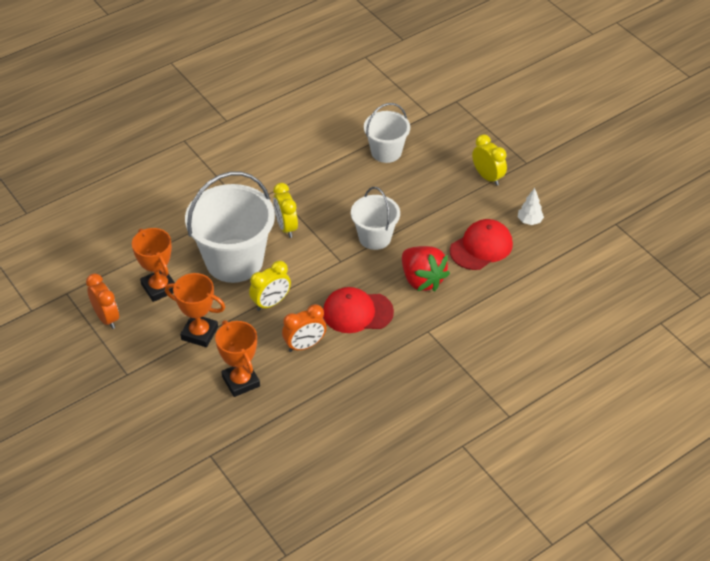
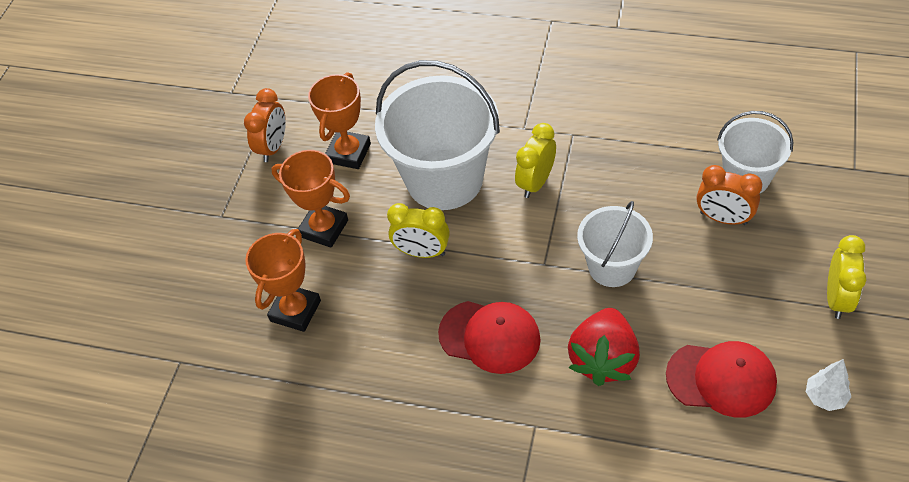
camera: 55 degrees right, 5 degrees up
orange trophy [165,273,225,347] -> orange trophy turned 45 degrees counterclockwise [271,150,350,248]
orange clock [282,304,326,352] -> orange clock moved to [697,165,762,225]
red cap [323,287,394,333] -> red cap turned 150 degrees clockwise [438,301,541,374]

